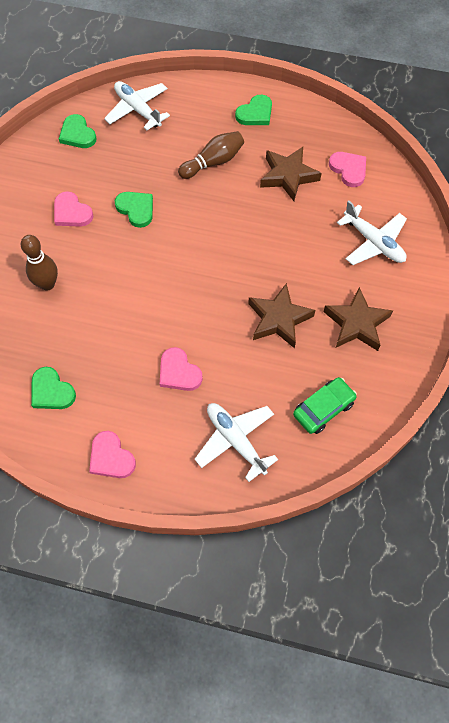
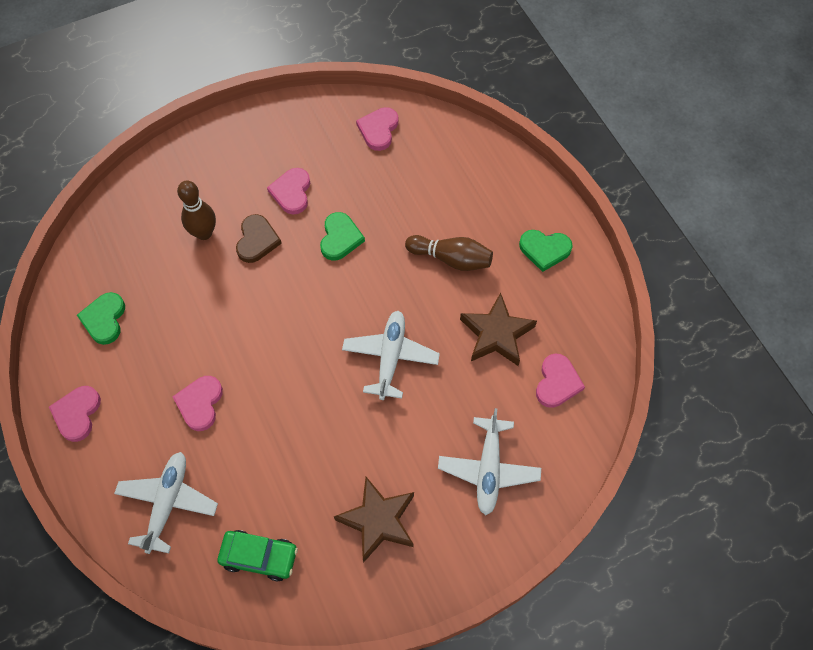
camera: 50 degrees right, 0 degrees up
green heart [59,114,97,148] -> pink heart [356,107,398,151]
white plane [104,81,170,130] -> white plane moved to [342,311,440,400]
brown star [248,283,315,348] -> none
none -> brown heart [236,214,282,263]

